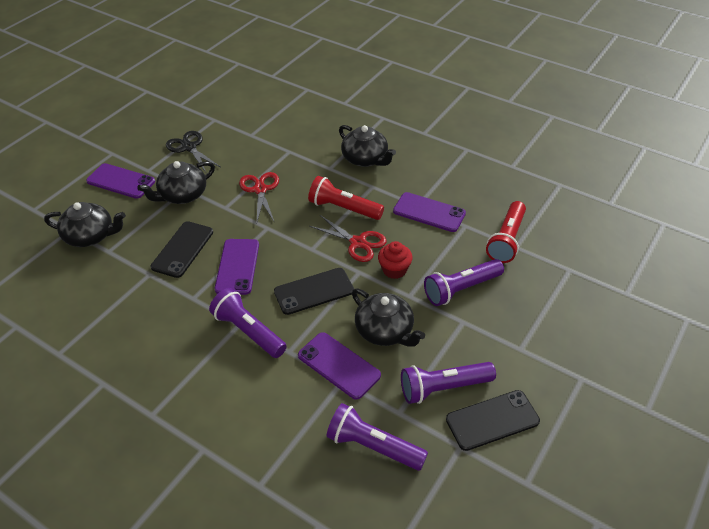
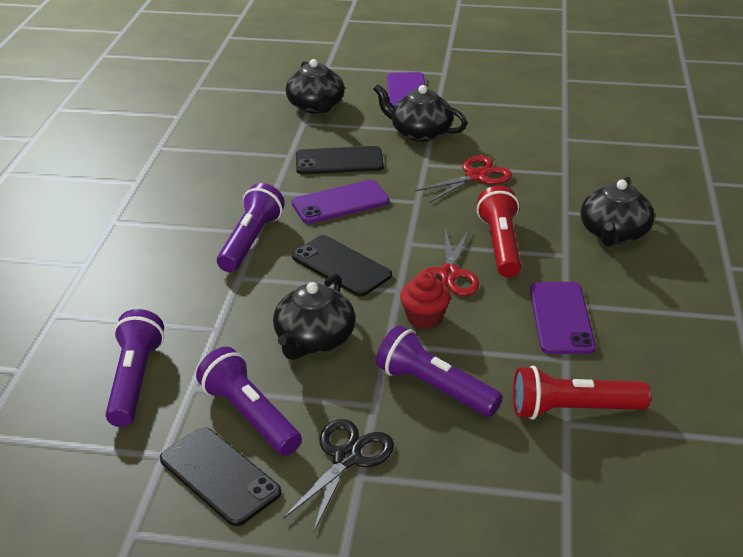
camera: 65 degrees right, 10 degrees down
black scissors [166,131,220,172] -> black scissors moved to [283,419,394,531]
purple phone [298,332,381,400] -> none

